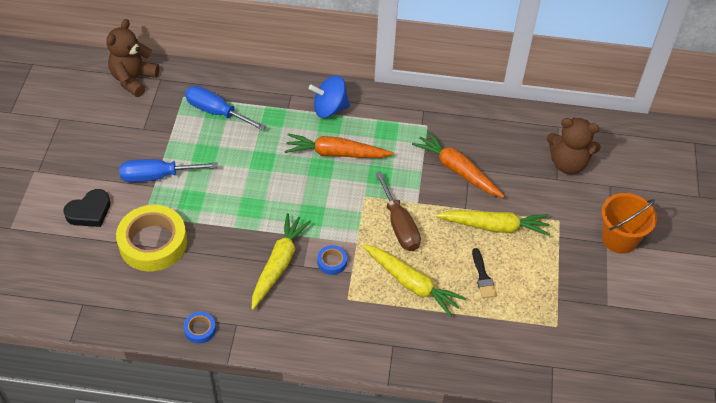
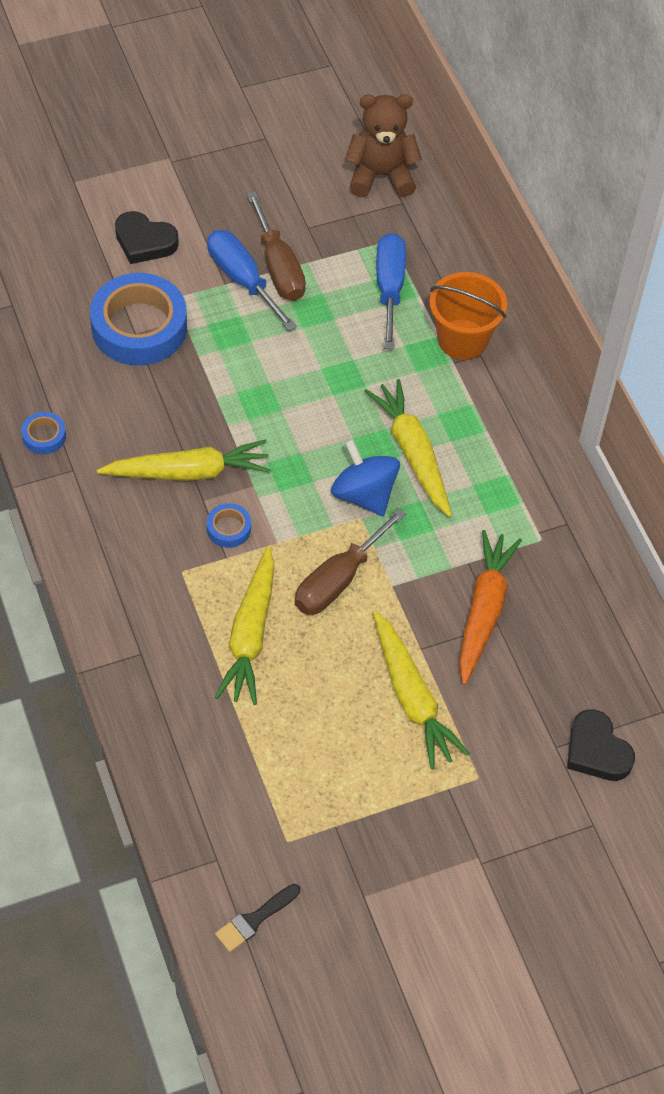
camera: 60 degrees right, 5 degrees up
yellow tape [116,205,187,272] -> blue tape [90,273,187,365]
orange carrot [285,133,394,158] -> yellow carrot [365,379,452,517]
blue spinning top [309,75,350,118] -> blue spinning top moved to [331,439,400,516]
black brush [472,248,497,298] -> black brush moved to [215,884,300,952]
brown teddy bear [547,118,601,174] -> black heart [567,709,635,781]
orange bucket [601,193,657,254] -> orange bucket moved to [429,272,507,360]
none -> brown screwdriver [247,192,306,301]

